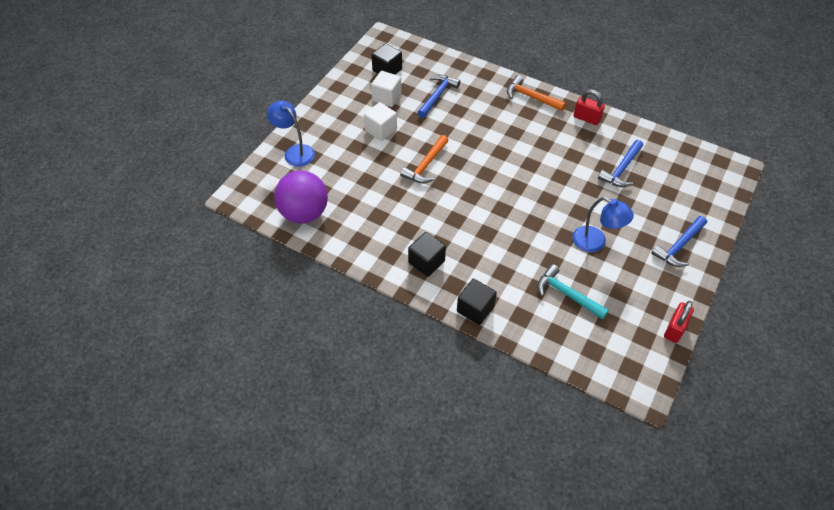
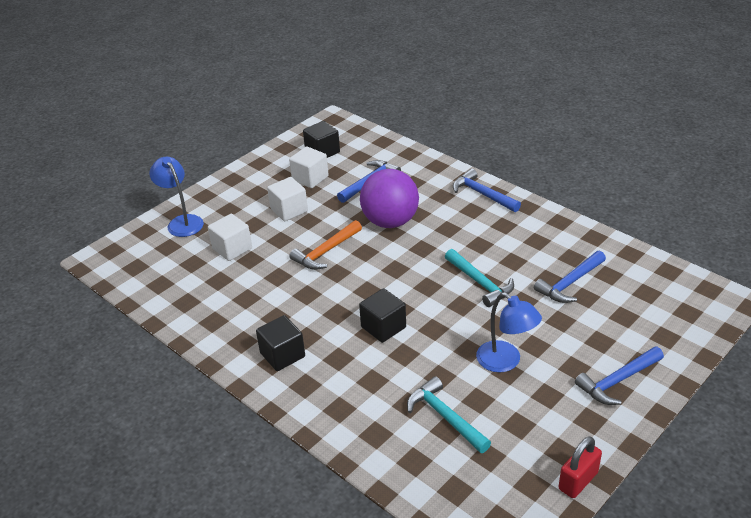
camera: 15 degrees right, 15 degrees down
purple ball [274,170,328,224] -> purple ball moved to [360,169,419,228]
black cube [457,279,497,325] -> black cube moved to [359,288,406,343]
orange hammer [507,75,566,111] -> blue hammer [453,169,521,212]
red padlock [574,90,605,125] -> none
none -> white cube [208,214,252,261]
none -> turquoise hammer [445,249,514,307]

